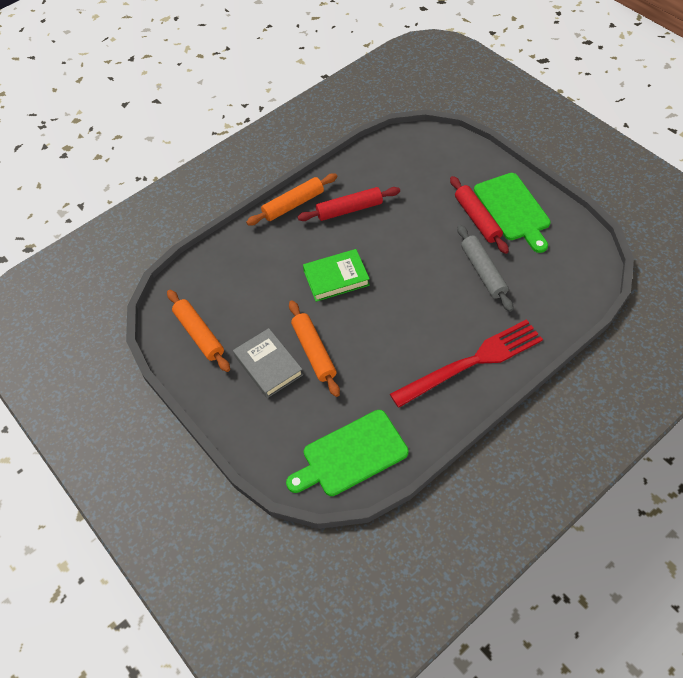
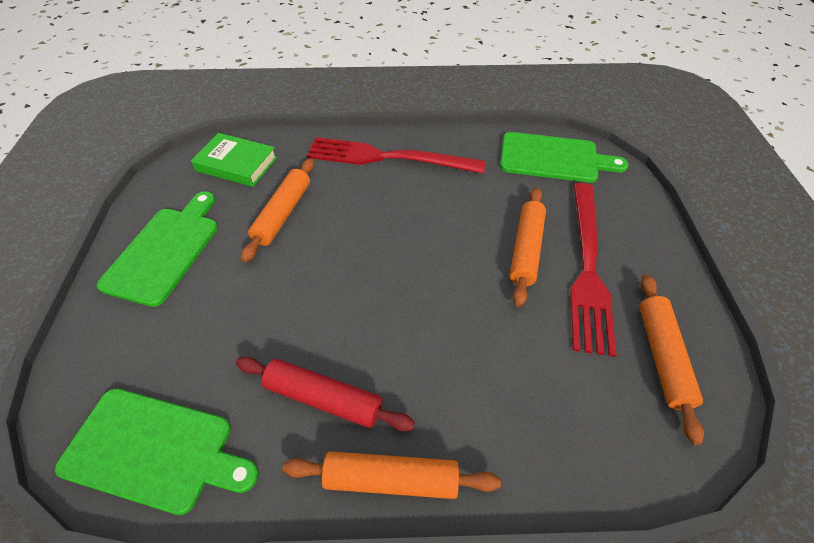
camera: 145 degrees left, 5 degrees down
grey book [233,328,303,398] -> red fork [570,183,617,357]
green book [303,249,370,302] -> green book moved to [191,133,277,187]
red rolling pin [450,176,509,254] -> none
grey rolling pin [457,225,513,312] -> orange rolling pin [241,158,314,262]
none -> green cutting board [55,388,259,515]

